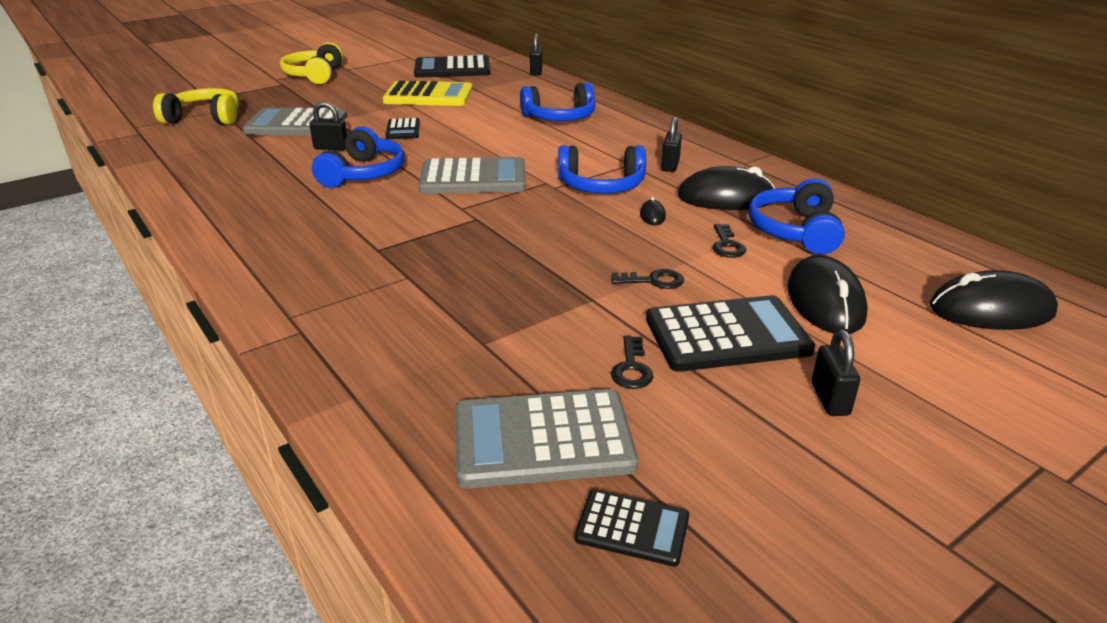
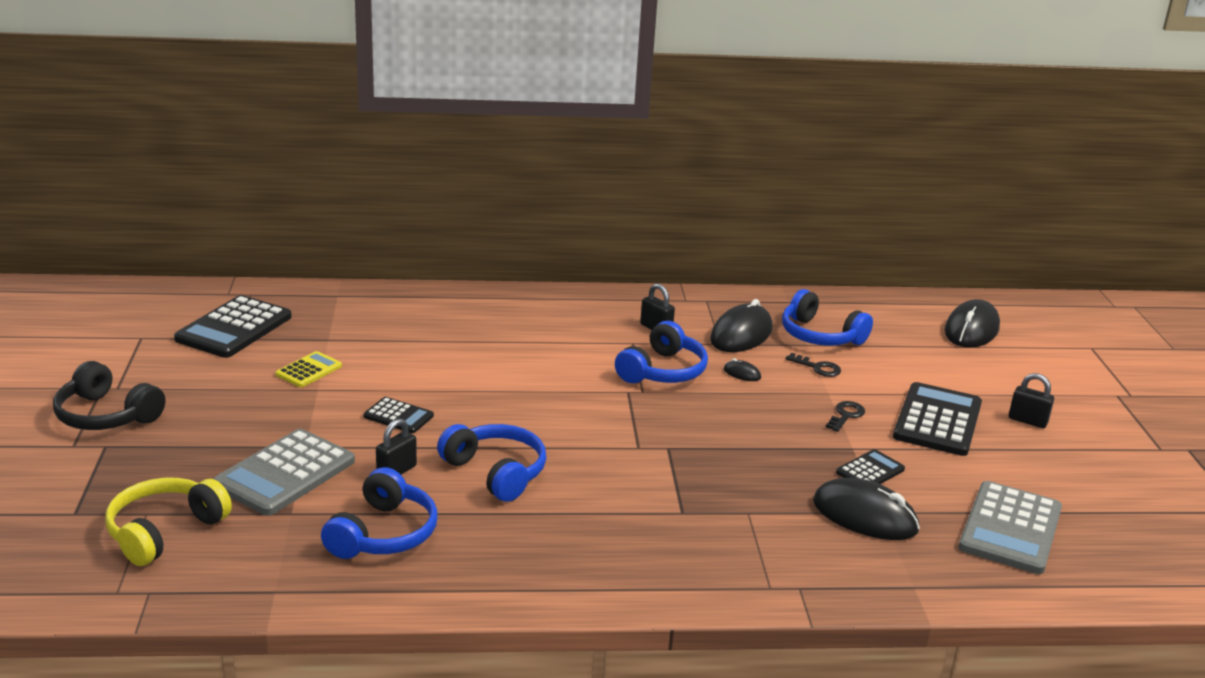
camera: 60 degrees left, 5 degrees down
yellow headphones [280,42,343,84] -> black headphones [53,361,165,430]
yellow calculator [382,80,472,106] -> yellow calculator [275,351,342,387], size x0.53
grey calculator [419,157,526,194] -> none
blue headphones [520,82,596,121] -> blue headphones moved to [321,467,438,559]
black padlock [530,33,542,75] -> none
black calculator [575,489,689,567] -> black calculator moved to [836,449,905,484]
black key [611,336,653,389] -> none
black mouse [787,255,868,334] -> black mouse moved to [813,478,920,540]

